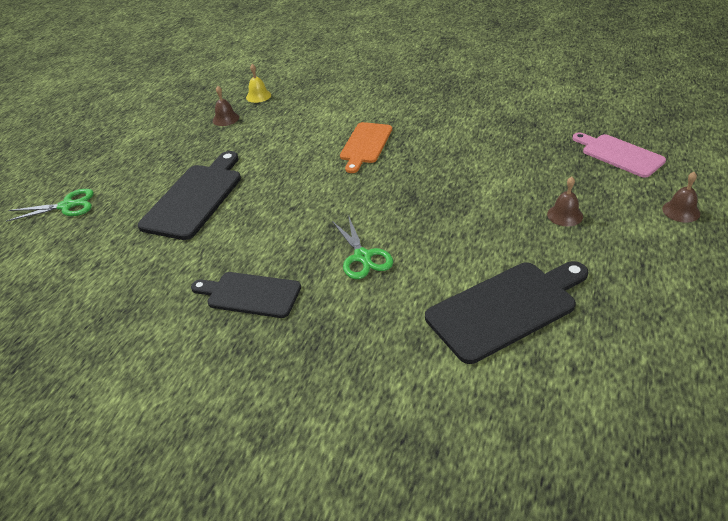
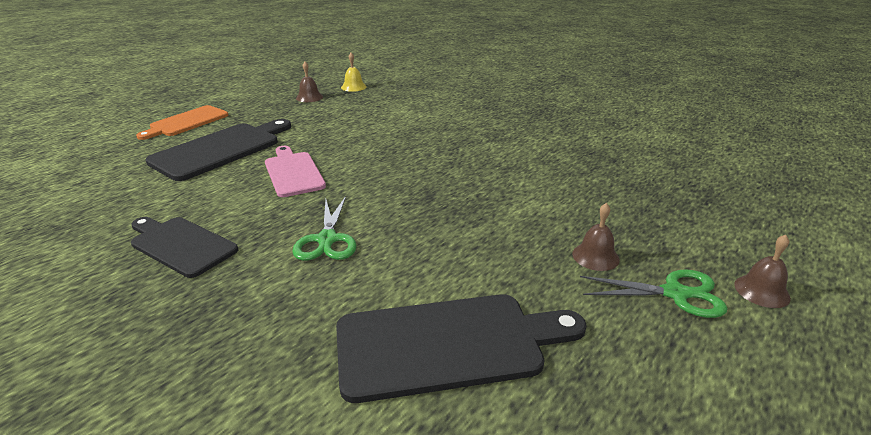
camera: 15 degrees right, 10 degrees down
green scissors [6,189,94,222] -> green scissors moved to [580,269,728,318]
orange cutting board [340,122,392,173] -> orange cutting board moved to [136,105,229,140]
pink cutting board [572,132,666,178] -> pink cutting board moved to [265,146,326,197]

